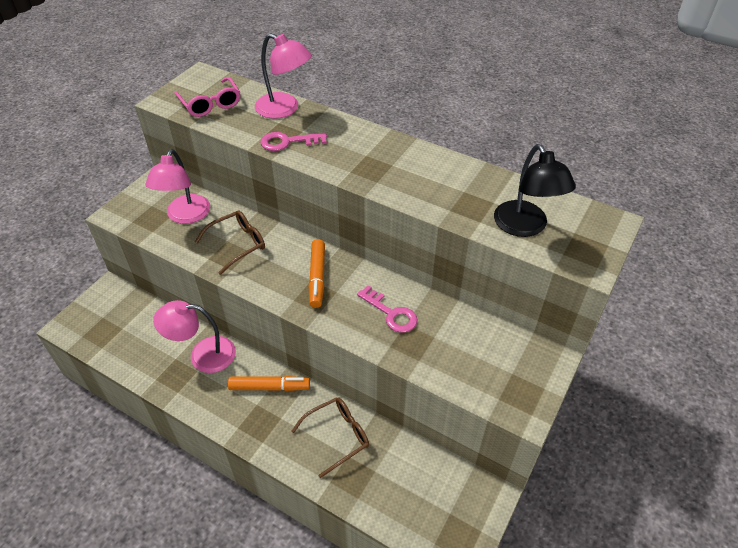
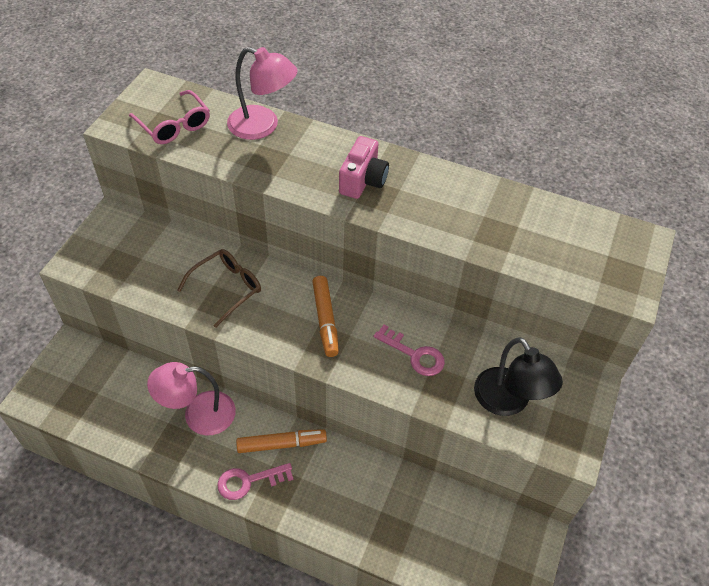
camera: 10 degrees left, 5 degrees up
pink lamp [145,149,210,224] -> none
pink key [260,132,327,151] -> pink key moved to [217,463,294,500]
brown glasses [291,397,369,478] -> none
black lamp [494,144,576,237] -> black lamp moved to [474,337,563,416]
none -> pink camera [339,136,389,199]

